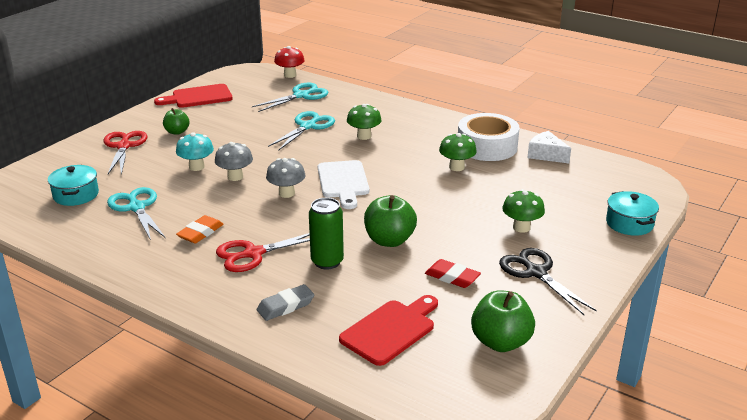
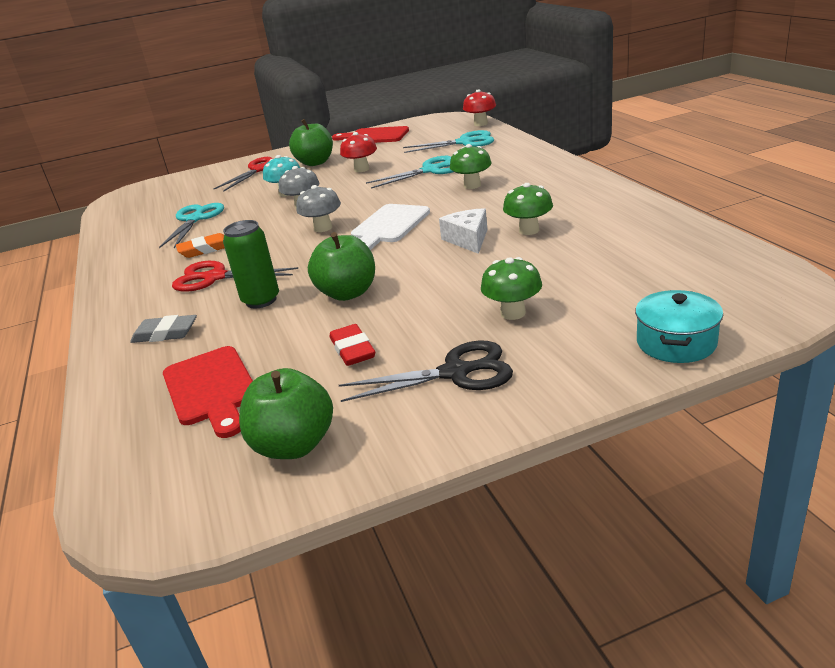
camera: 40 degrees right, 0 degrees up
turquoise pot [48,165,99,206] -> none
green apple [163,108,189,135] -> green apple [289,119,333,166], size x1.63
red cutting board [339,295,438,366] -> red cutting board turned 75 degrees clockwise [163,346,253,438]
white tape [458,113,520,161] -> none
black scissors [499,248,597,315] -> black scissors turned 75 degrees clockwise [339,341,513,402]
white cheese [527,131,571,163] -> white cheese moved to [439,208,487,254]
none -> red mushroom [340,132,377,172]

